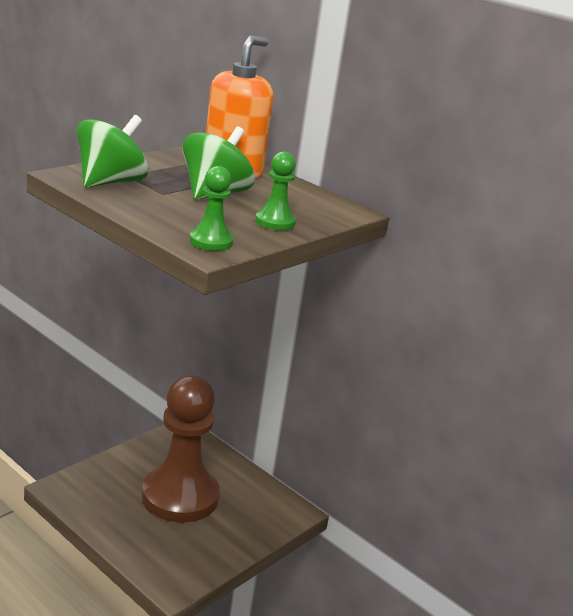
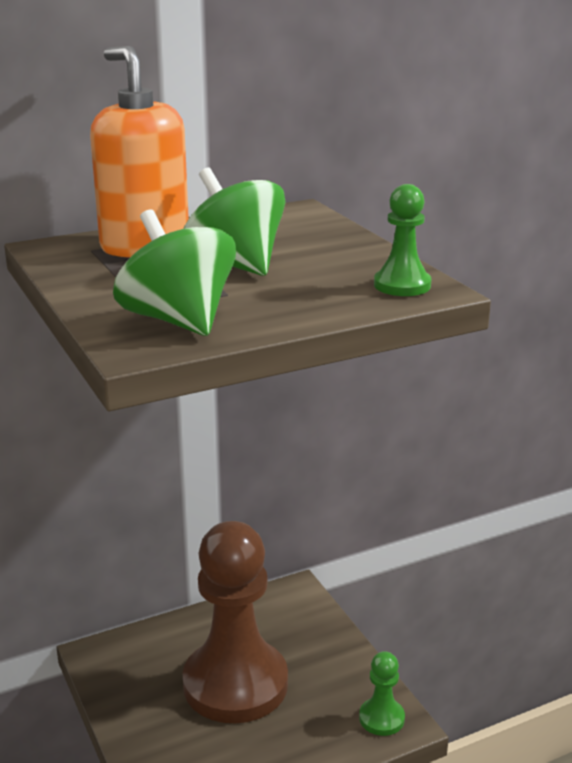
camera: 65 degrees left, 0 degrees up
green pawn [255,151,296,230] -> green pawn moved to [359,651,405,736]

